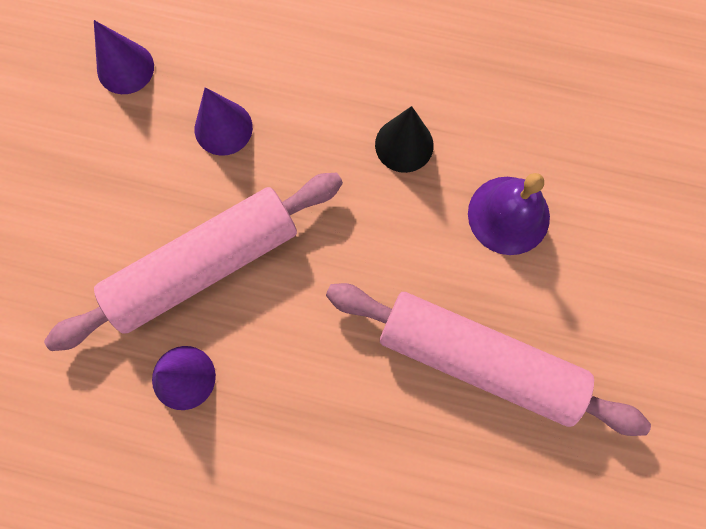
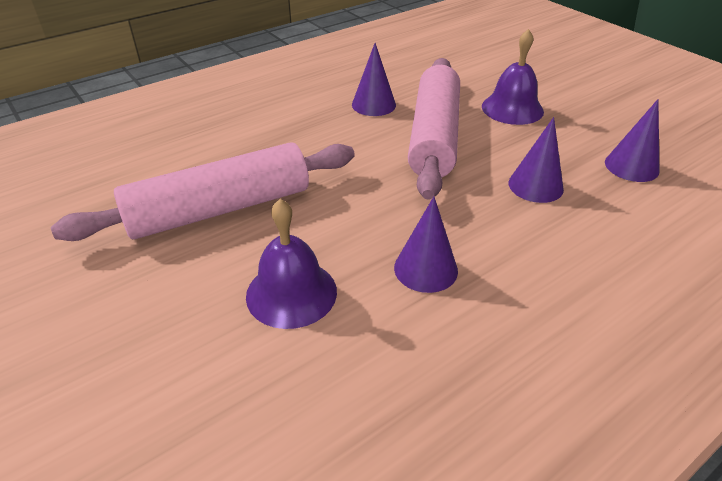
camera: 130 degrees right, 35 degrees down
black cone [375,106,434,173] -> purple cone [394,196,458,293]
none -> purple bell [482,29,544,125]

